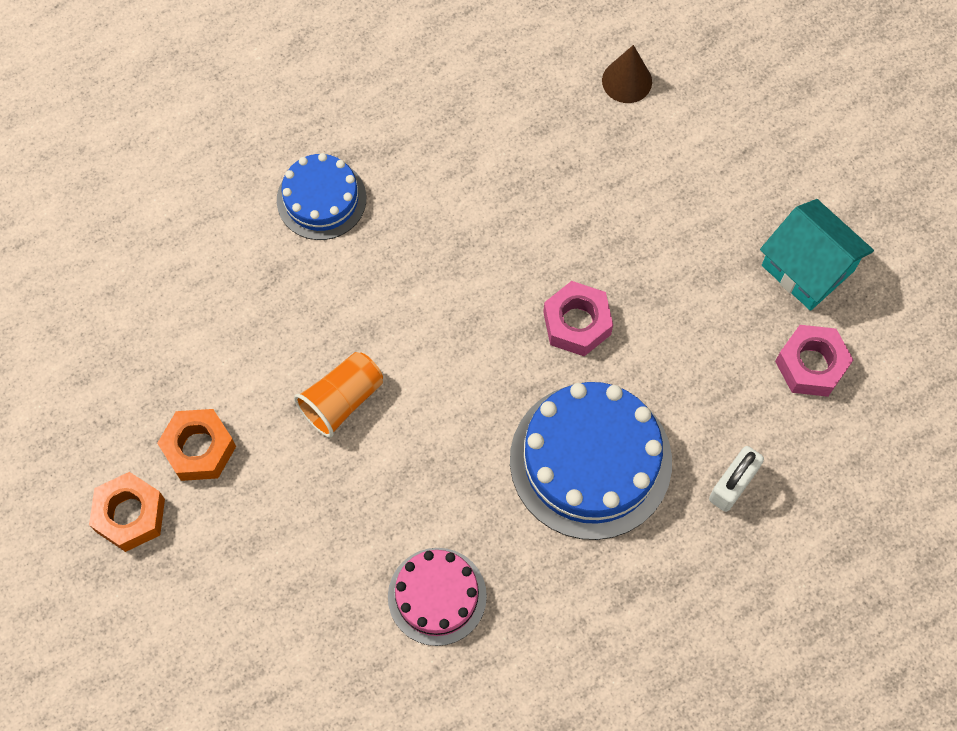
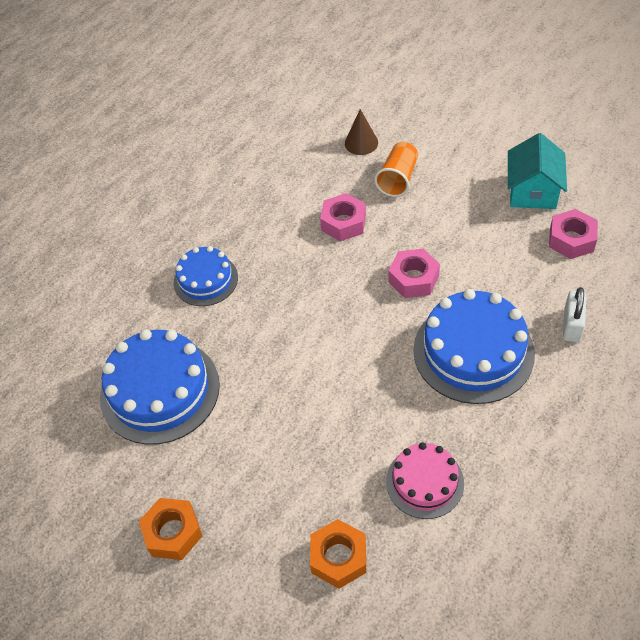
camera: 20 degrees left, 15 degrees down
orange nut [157,409,236,481] -> orange nut moved to [310,519,366,589]
orange cup [294,352,383,438] -> orange cup moved to [374,142,418,197]
turquoise house [760,199,874,311] -> turquoise house turned 75 degrees clockwise [508,133,567,209]
none -> blue cake [100,329,220,445]
none -> pink nut [320,193,366,241]

